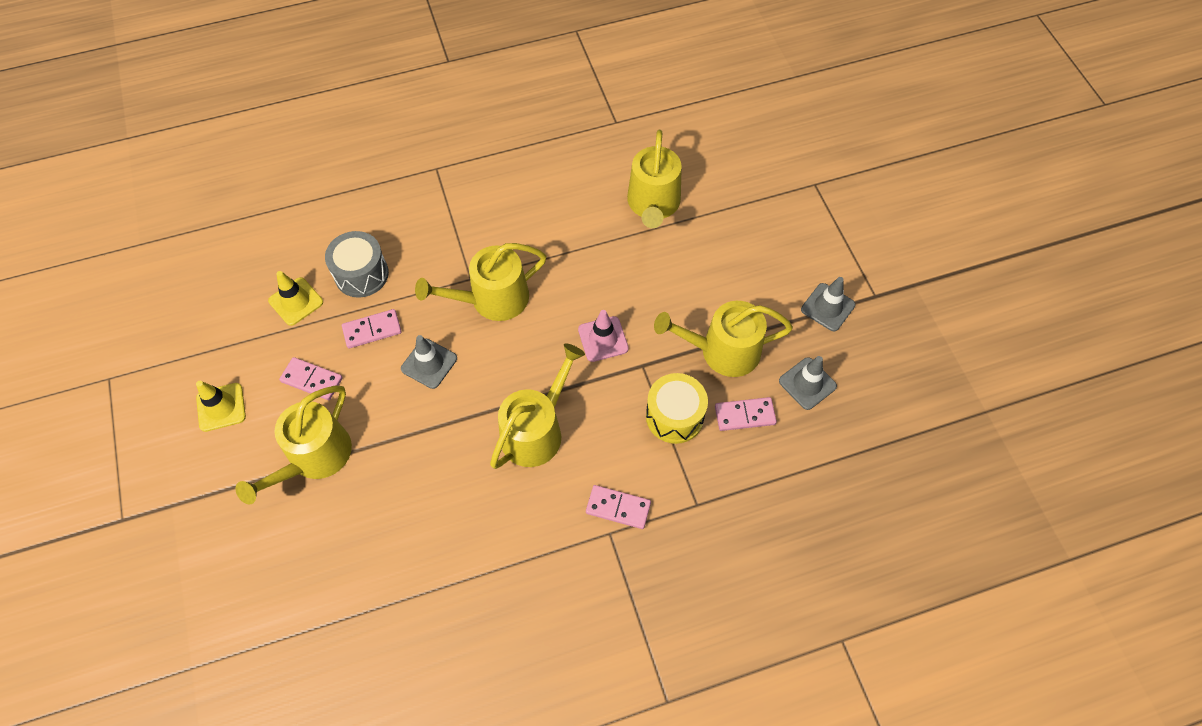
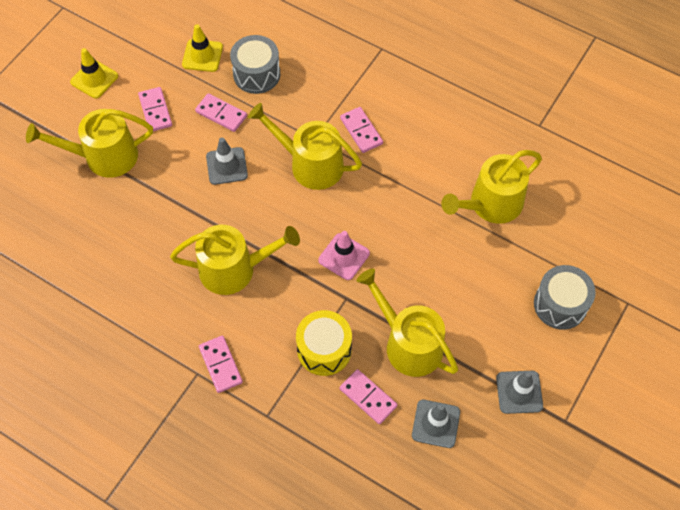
camera: 50 degrees right, 0 degrees up
none -> pink domino [340,107,383,153]
none -> grey drum [534,265,596,330]

